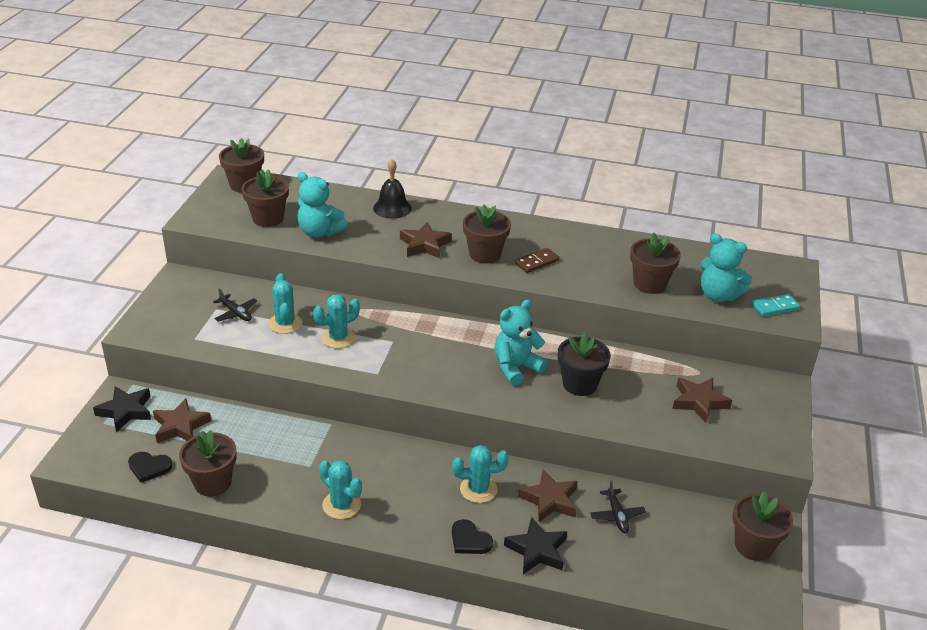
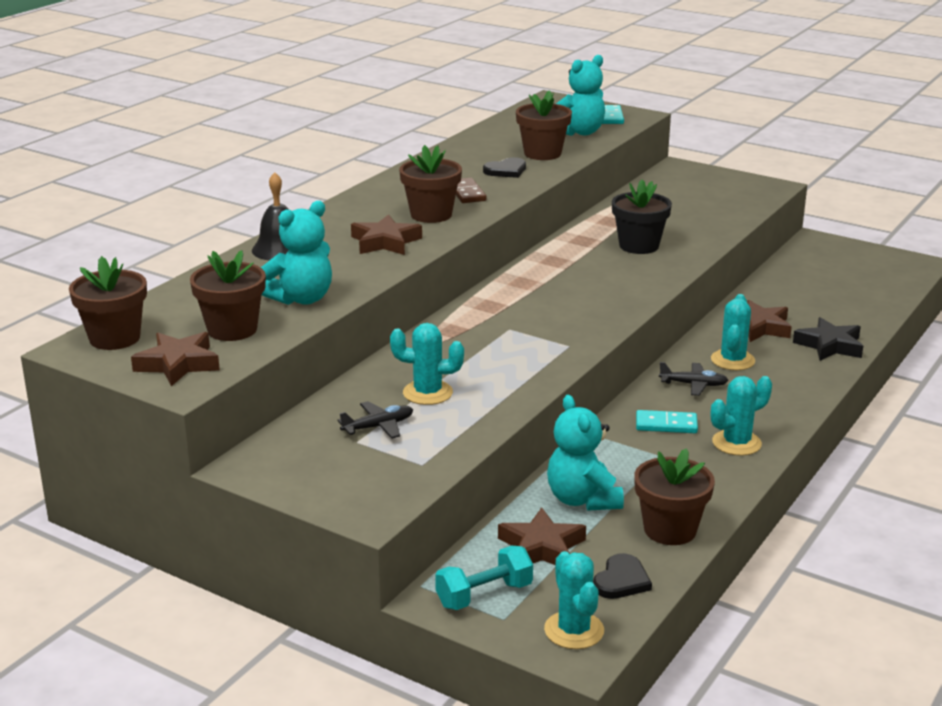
camera: 70 degrees left, 10 degrees down
black star [93,386,151,432] -> turquoise dumbbell [435,546,533,610]
turquoise cactus [313,294,360,349] -> turquoise cactus moved to [544,551,604,649]
black heart [452,519,493,554] -> black heart moved to [483,157,526,178]
turquoise teddy bear [494,300,548,386] -> turquoise teddy bear moved to [547,395,624,511]
black plane [590,480,646,533] -> black plane moved to [659,362,728,396]
brown star [672,377,732,423] -> brown star moved to [131,332,220,386]
brown flower pot [733,491,793,561] -> none
none -> turquoise domino [636,410,698,433]

